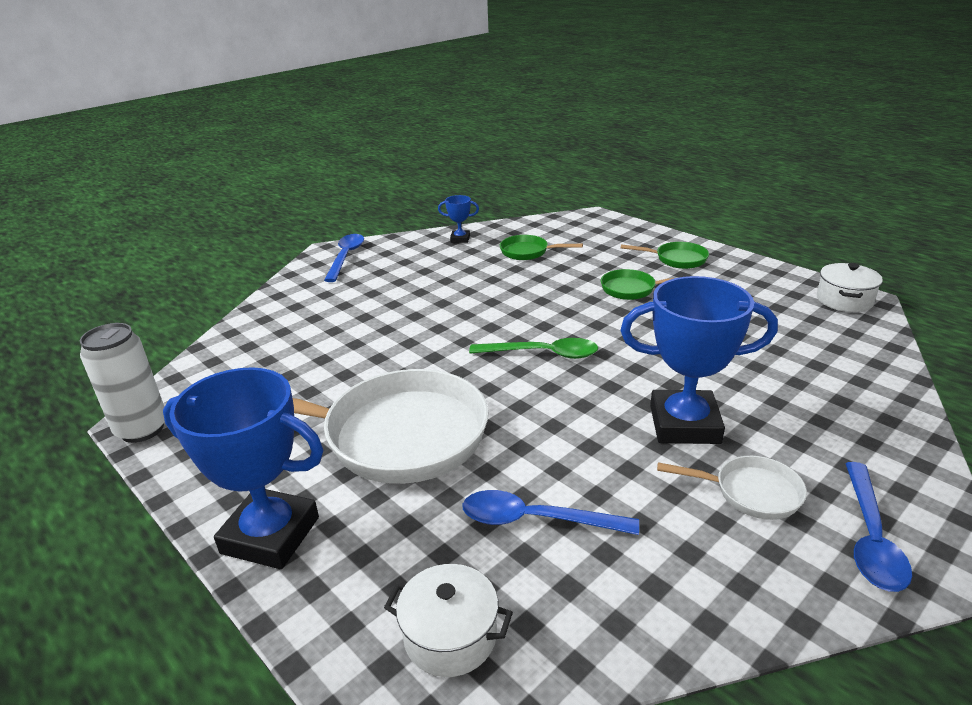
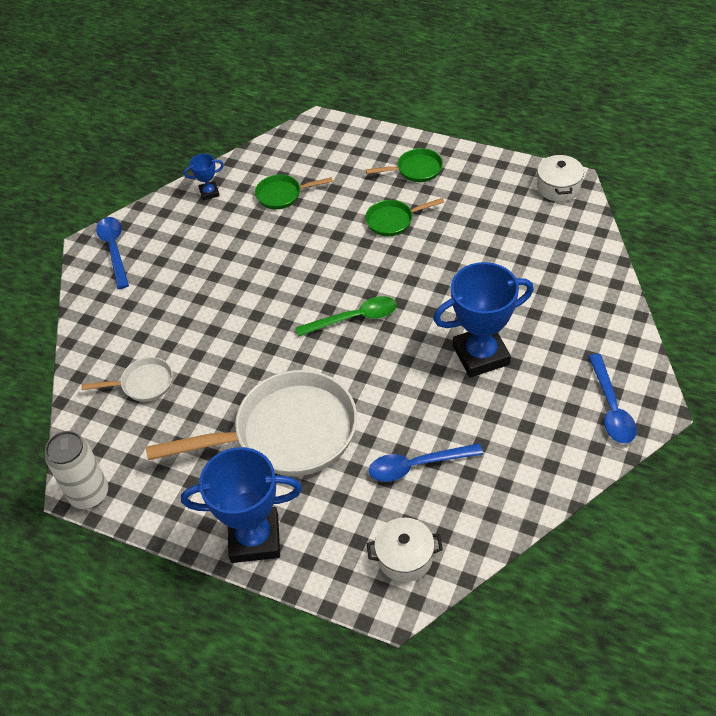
camera: 20 degrees left, 20 degrees up
white pan [657,456,807,520] -> white pan moved to [81,357,173,402]

